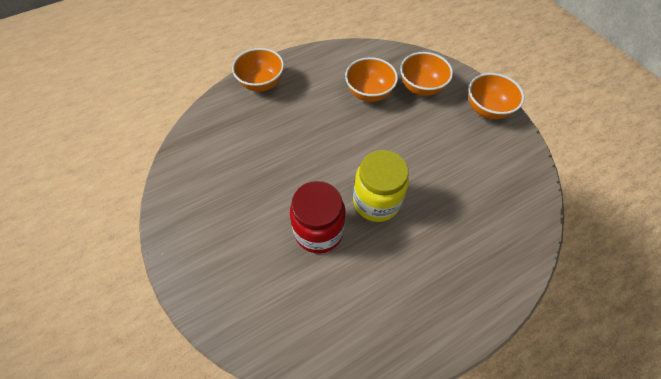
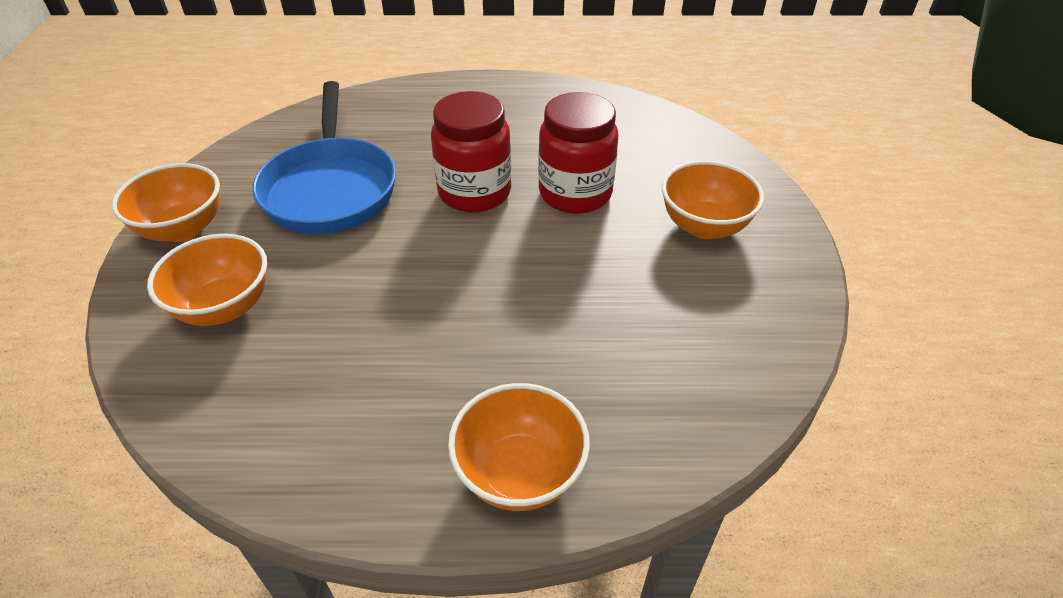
camera: 150 degrees left, 15 degrees down
orange bowl [345,57,398,102] -> orange bowl moved to [661,161,764,239]
yellow jar [353,150,409,222] -> red jar [431,91,511,213]
none -> blue pan [252,81,396,234]

